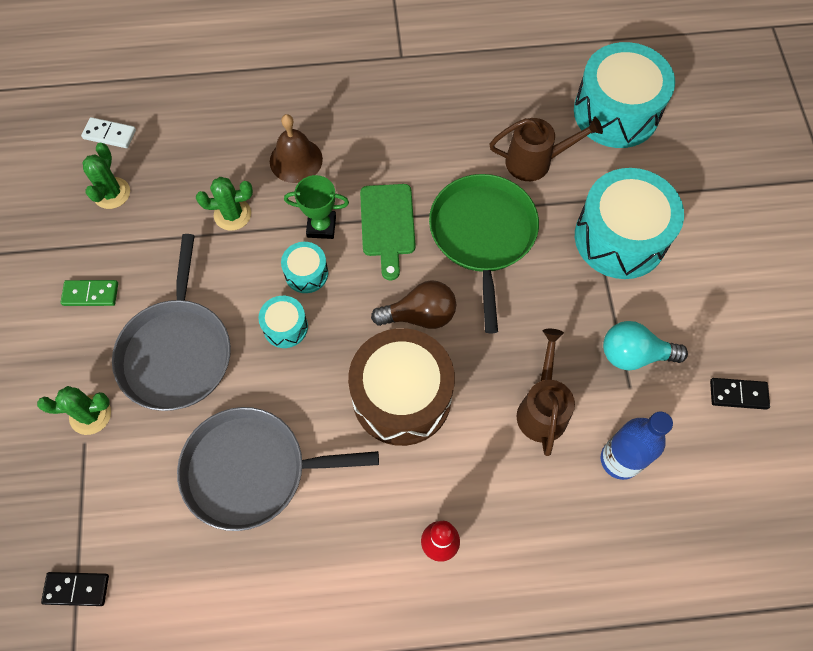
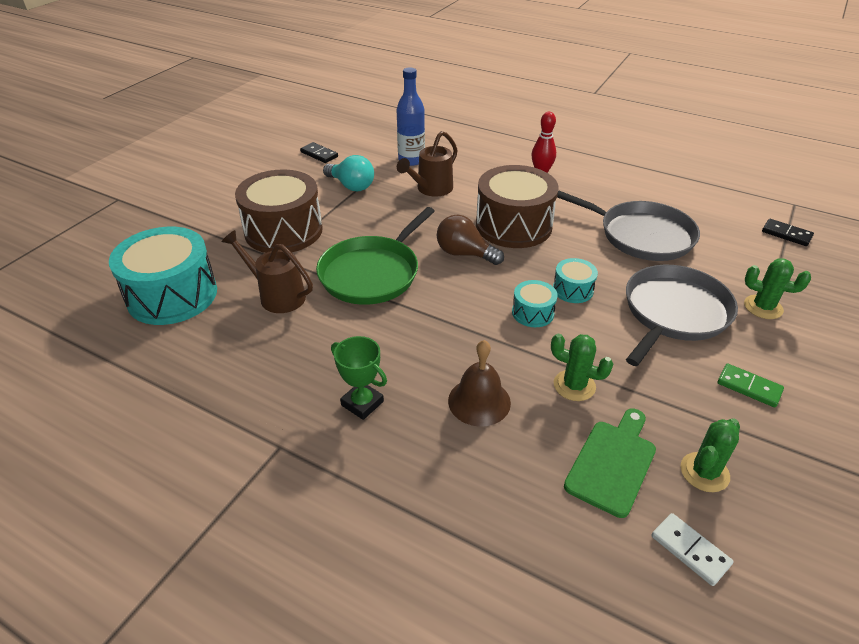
camera: 145 degrees left, 25 degrees down
green trophy [284,175,349,239] -> green trophy moved to [331,336,387,420]
green cutting board [360,184,416,280] -> green cutting board moved to [564,408,656,518]
turquoise drum [575,168,684,279] -> brown drum [235,169,323,253]

